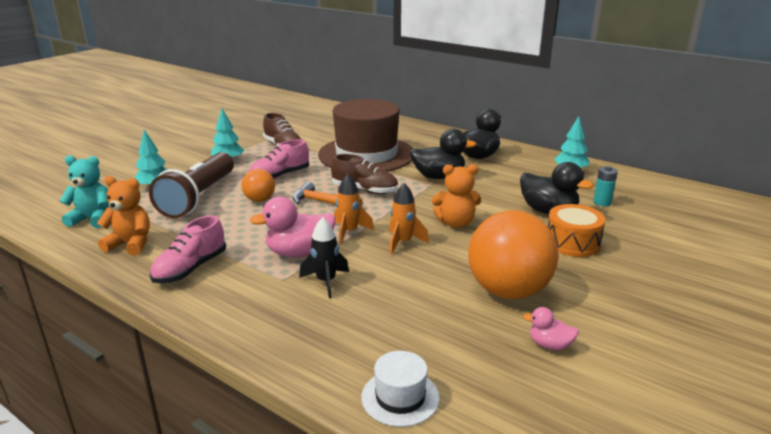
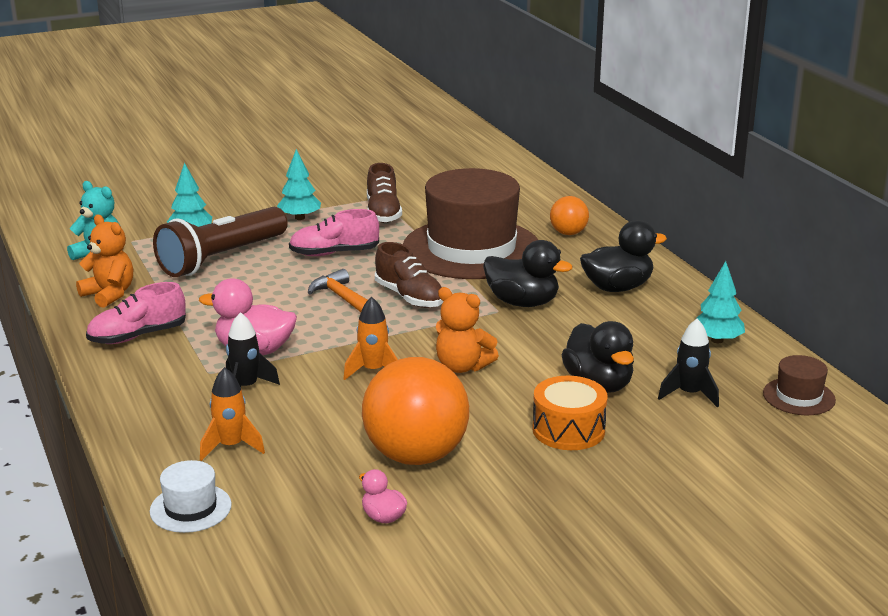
camera: 30 degrees right, 0 degrees up
orange ball [242,169,275,202] -> orange ball moved to [550,196,589,235]
orange rocket [334,174,374,244] -> orange rocket moved to [200,367,265,461]
turquoise battery [593,166,618,206] -> black rocket [658,319,719,408]
none -> brown hat [763,355,836,415]

